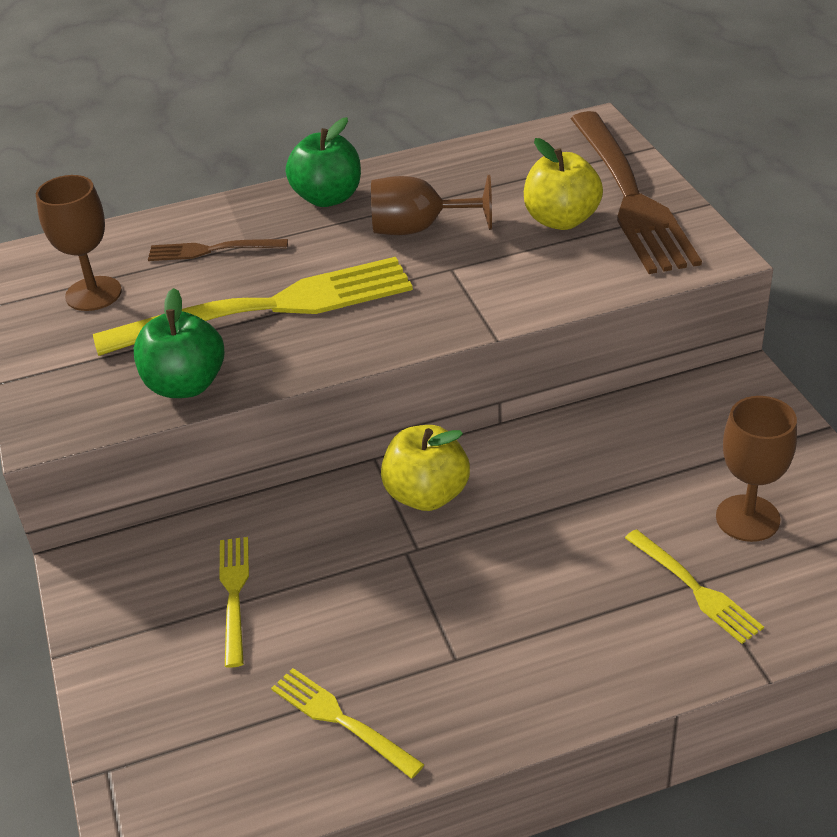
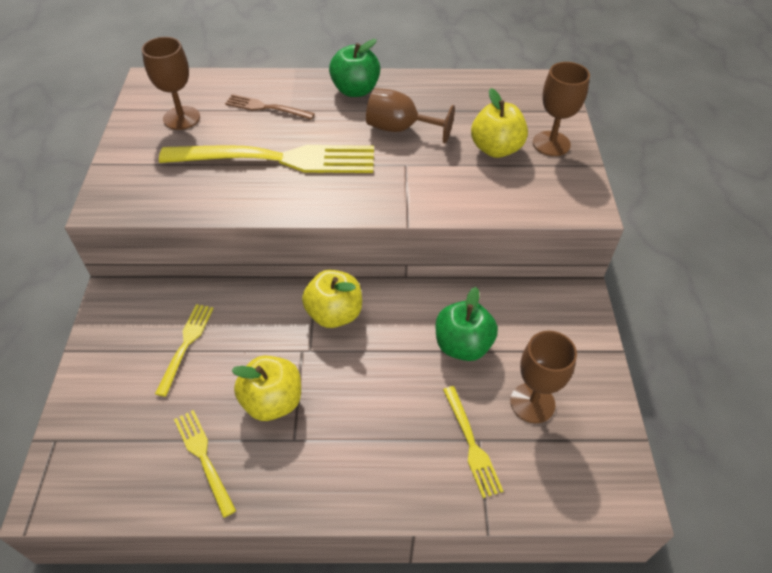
camera: 15 degrees right, 10 degrees up
green apple [134,288,225,398] -> green apple moved to [436,287,498,361]
brown fork [570,111,702,274] -> brown goblet [533,62,590,156]
none -> yellow apple [231,355,301,421]

